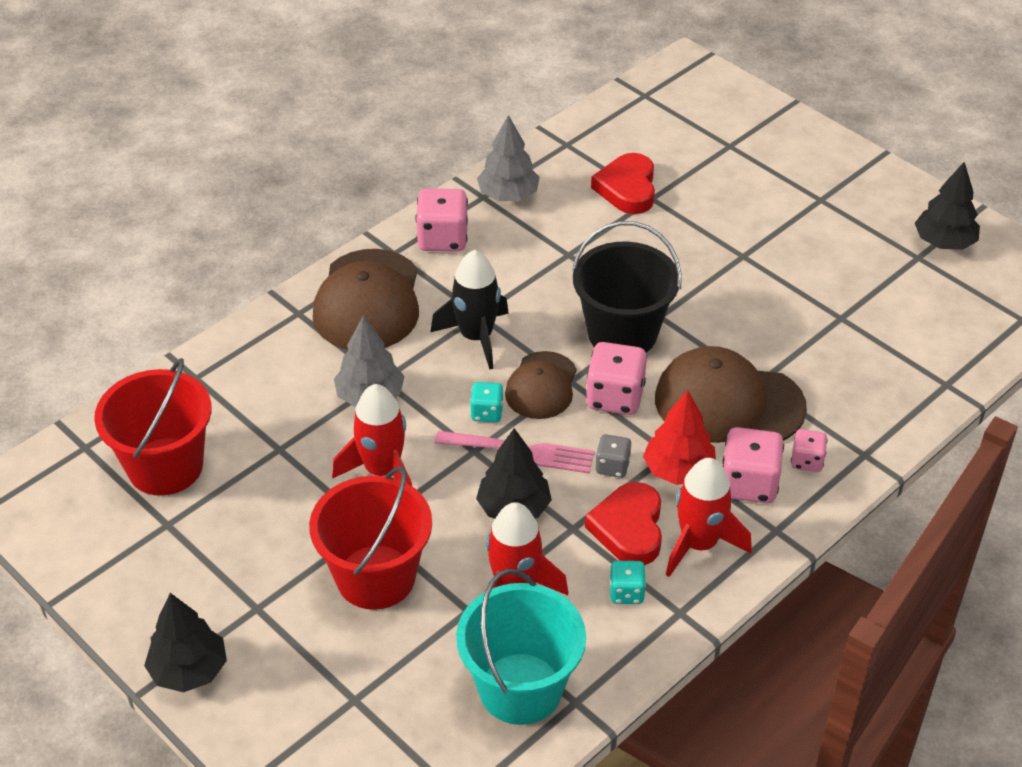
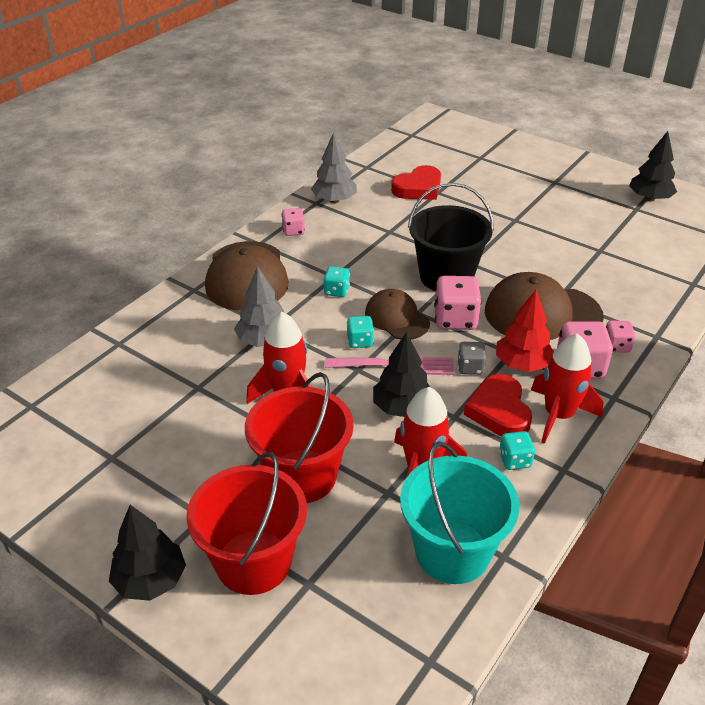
camera: 10 degrees left, 5 degrees down
red bucket [94,358,211,496] -> red bucket moved to [186,452,307,595]
pink dice [415,188,468,251] -> pink dice [282,208,305,236], size x0.57
black rocket [431,250,509,370] -> turquoise dice [324,266,350,297]
brown cap [505,351,577,419] -> brown cap turned 135 degrees clockwise [365,289,430,339]
red heart [591,153,655,214] -> red heart turned 120 degrees counterclockwise [391,165,441,200]

